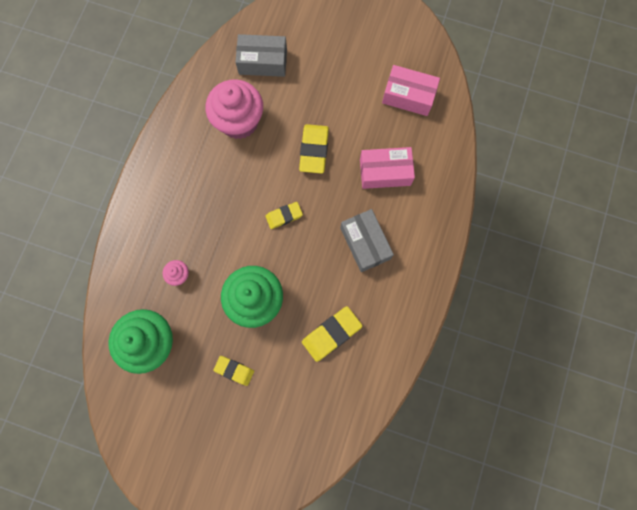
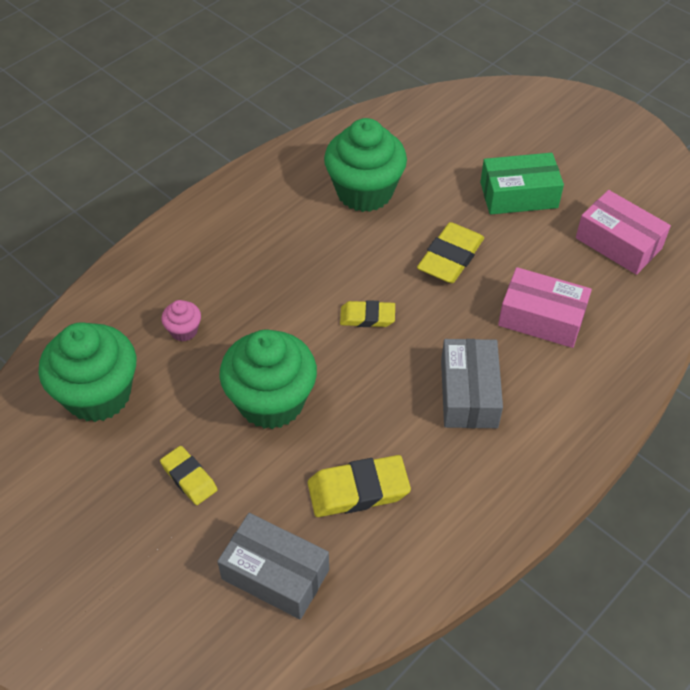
camera: 25 degrees right, 25 degrees down
pink cupcake [206,79,263,139] -> green cupcake [324,118,407,212]
grey box [235,34,287,77] -> grey box moved to [217,513,329,619]
none -> green box [480,153,564,215]

